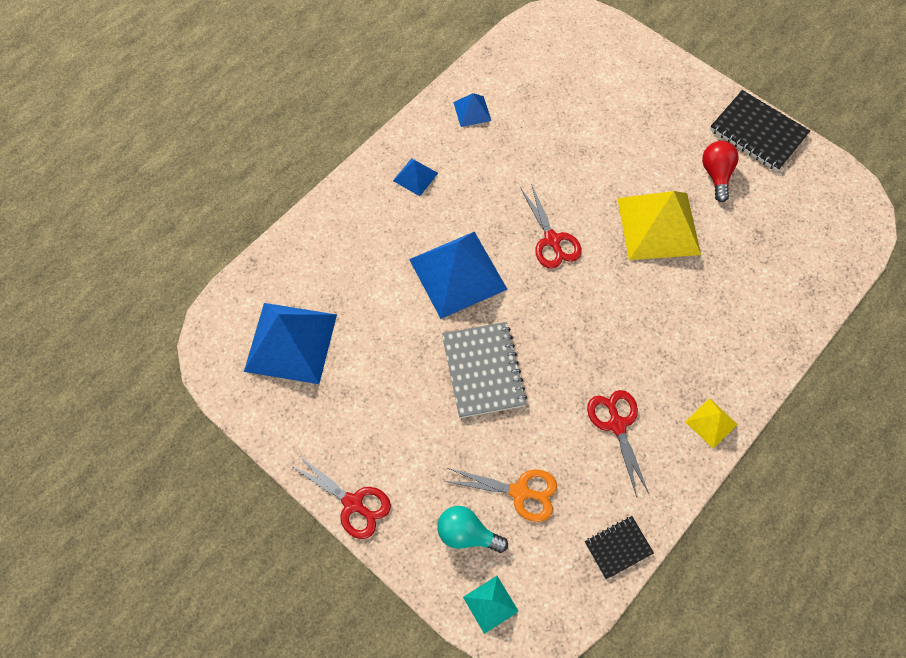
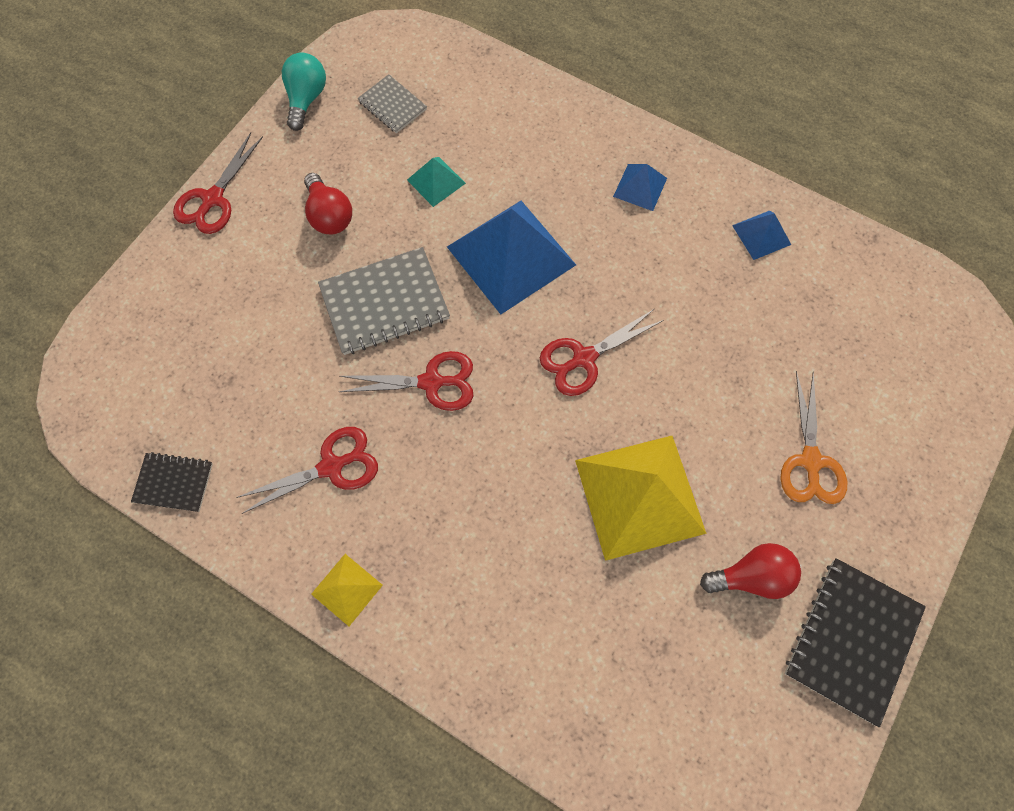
camera: 80 degrees right, 5 degrees up
blue pyramid [244,303,337,384] -> grey notebook [358,74,427,133]
turquoise light bulb [437,506,508,553] -> turquoise light bulb moved to [282,52,326,131]
orange scissors [444,468,557,522] -> orange scissors moved to [780,371,847,504]
turquoise pyramid [463,576,519,634] -> turquoise pyramid moved to [407,157,466,207]
black notebook [585,516,654,579] -> black notebook turned 45 degrees counterclockwise [131,452,213,512]
none -> red light bulb [304,173,352,234]
none -> red scissors [339,351,473,411]

